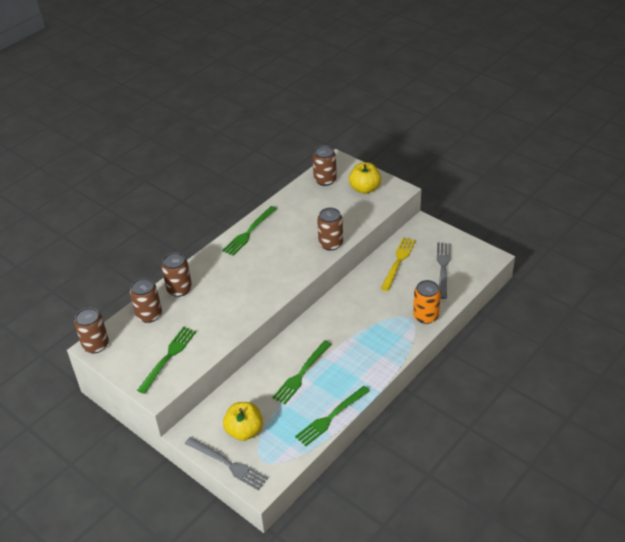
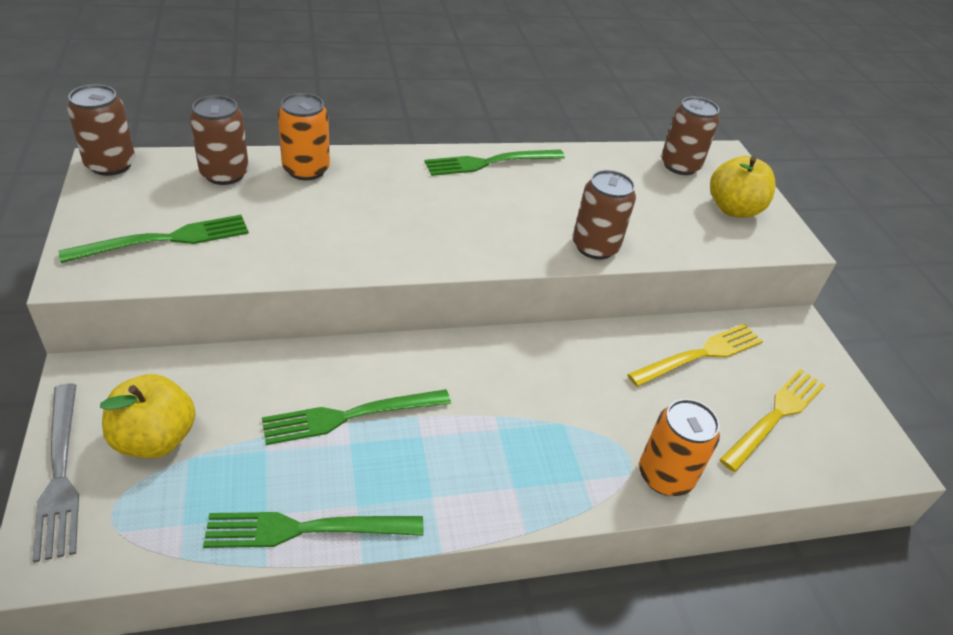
camera: 30 degrees right, 0 degrees up
brown can [161,252,192,297] -> orange can [278,93,330,180]
grey fork [437,243,451,299] -> yellow fork [719,369,825,472]

